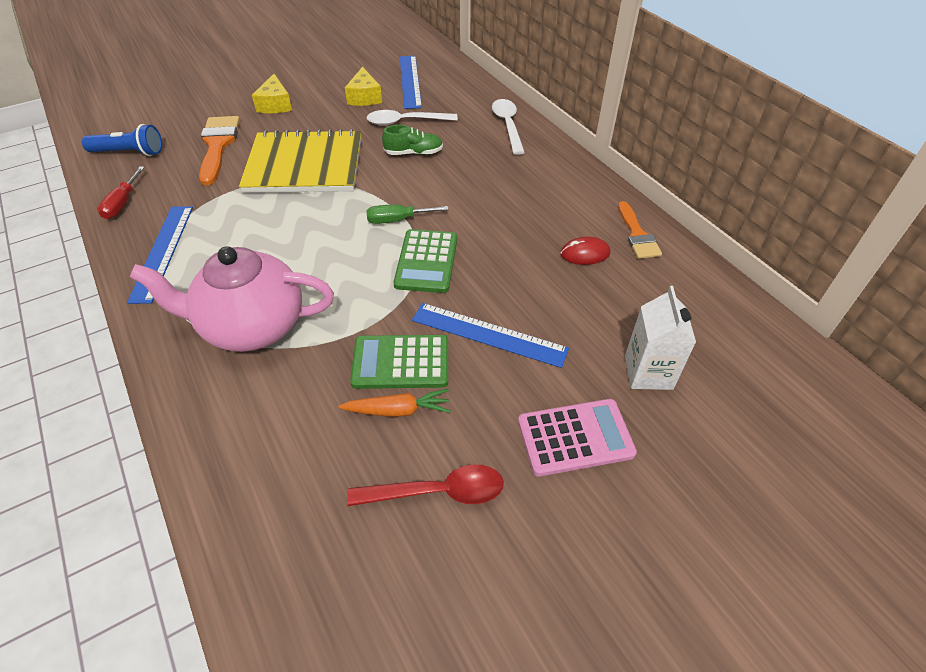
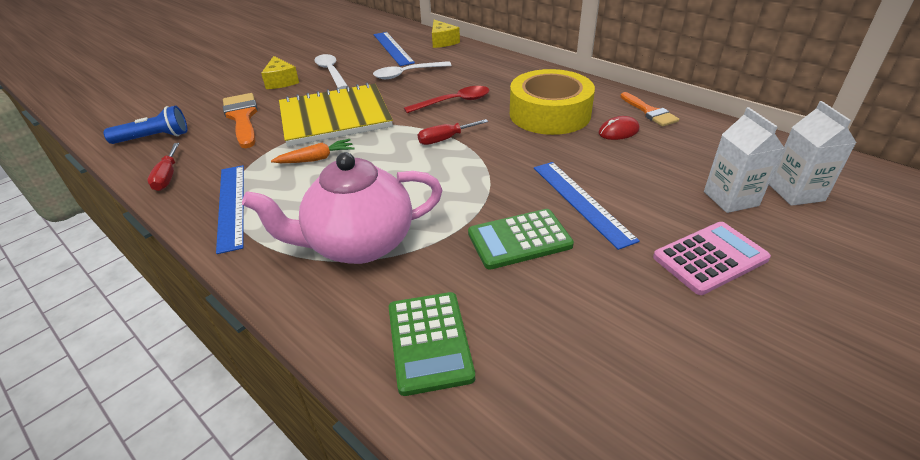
camera: 15 degrees left, 10 degrees down
orange carrot [338,389,451,417] -> orange carrot moved to [271,139,354,163]
yellow cheese [345,67,382,106] -> yellow cheese moved to [432,20,460,48]
red spoon [347,465,504,506] -> red spoon moved to [404,86,489,113]
green screwdriver [366,204,449,224] -> red screwdriver [418,119,488,145]
green shoe [382,125,443,155] -> none
green calculator [394,229,457,293] -> green calculator moved to [389,292,475,396]
blue ruler [412,303,569,368] -> blue ruler turned 60 degrees clockwise [534,162,640,250]
white spoon [492,99,525,155] -> white spoon moved to [314,54,348,89]
none -> yellow tape [510,69,595,135]
none -> white carton [769,101,856,206]

